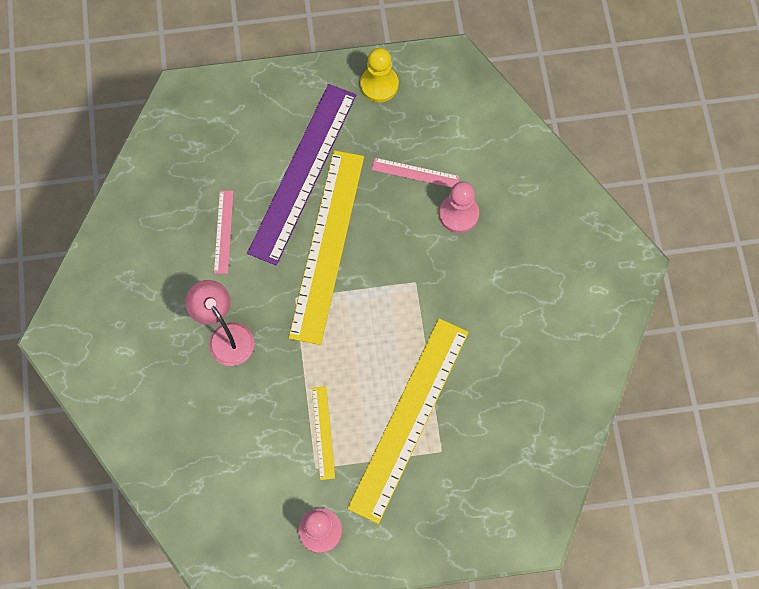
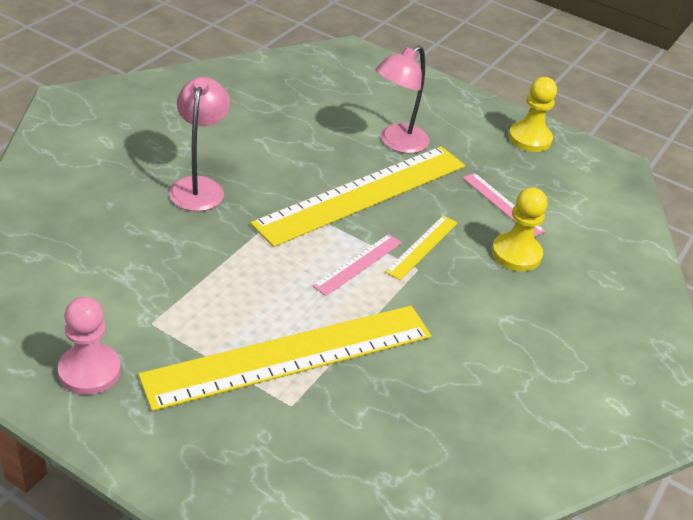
camera: 35 degrees right, 30 degrees down
pink ruler [214,190,234,274] -> pink ruler moved to [313,234,402,296]
purple ruler [247,84,356,265] -> pink lamp [375,45,430,153]
yellow ruler [312,386,335,480] -> yellow ruler moved to [385,216,457,280]
pink pawn [439,182,479,233] -> yellow pawn [492,187,547,271]

